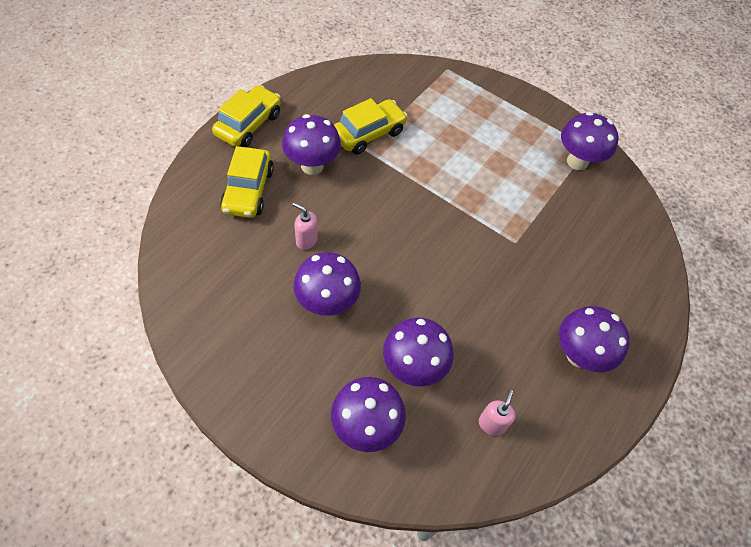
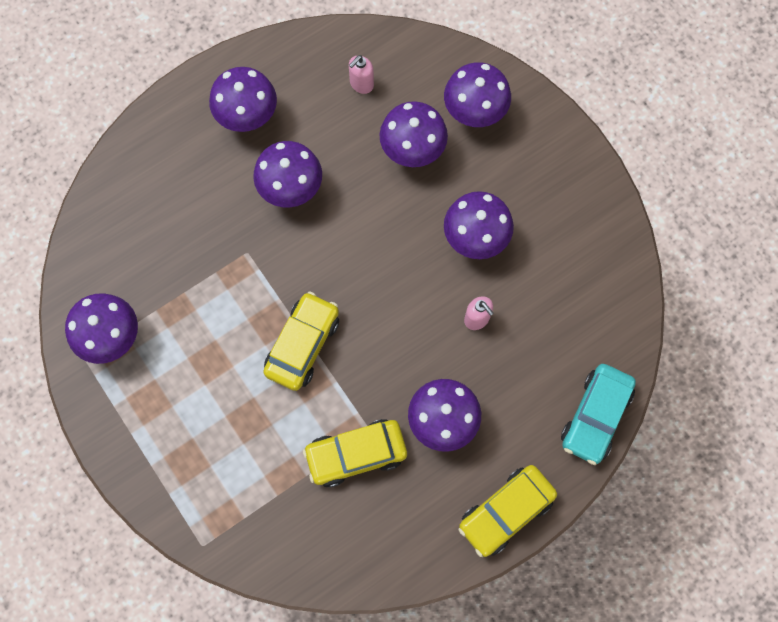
camera: 155 degrees left, 15 degrees up
yellow car [220,146,274,218] -> yellow car moved to [263,291,339,391]
none -> purple mushroom [253,141,322,208]
none -> turquoise car [561,364,636,465]

